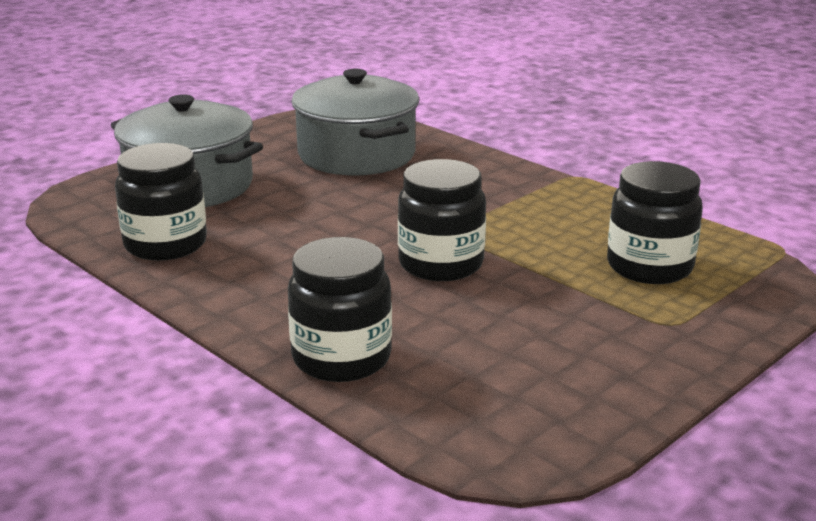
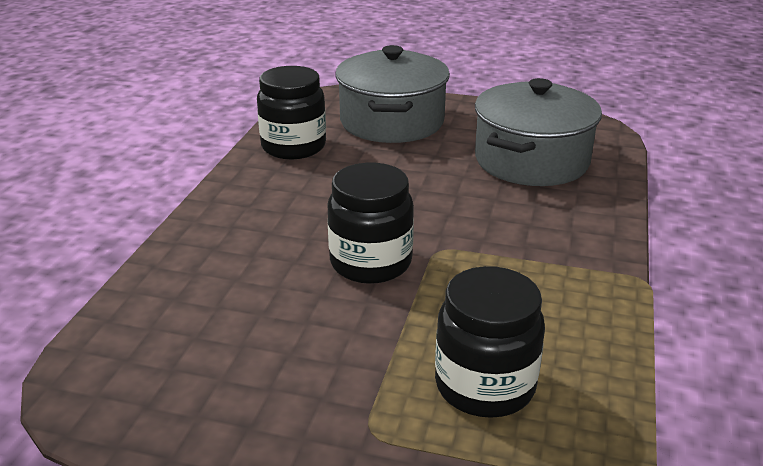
camera: 60 degrees right, 5 degrees up
black jar [288,237,392,382] -> none

